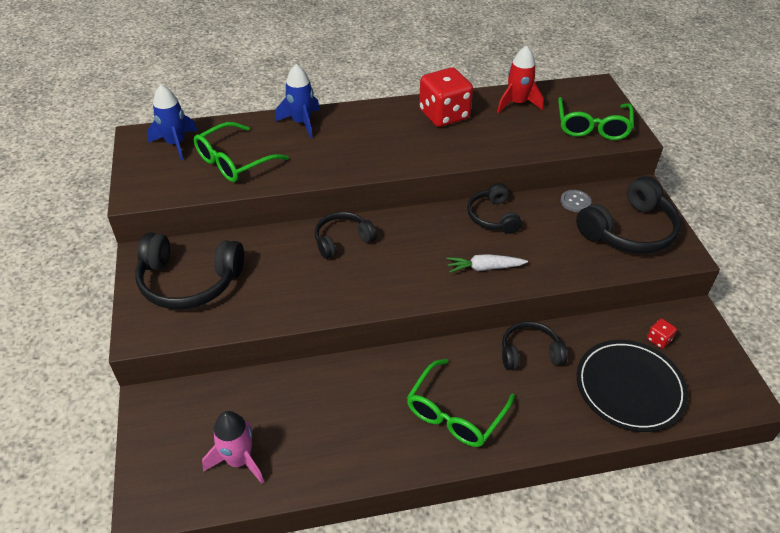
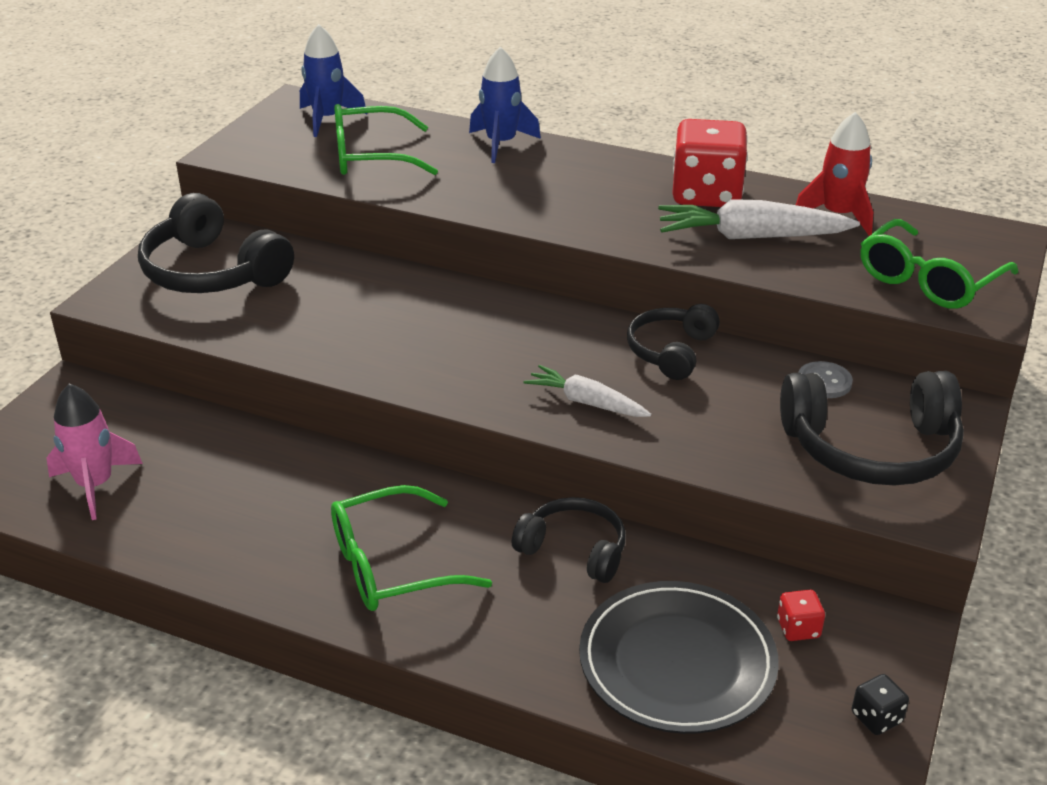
camera: 35 degrees right, 10 degrees down
black headphones [315,212,377,259] -> none
none -> white carrot [658,199,860,239]
none -> black dice [852,674,909,735]

